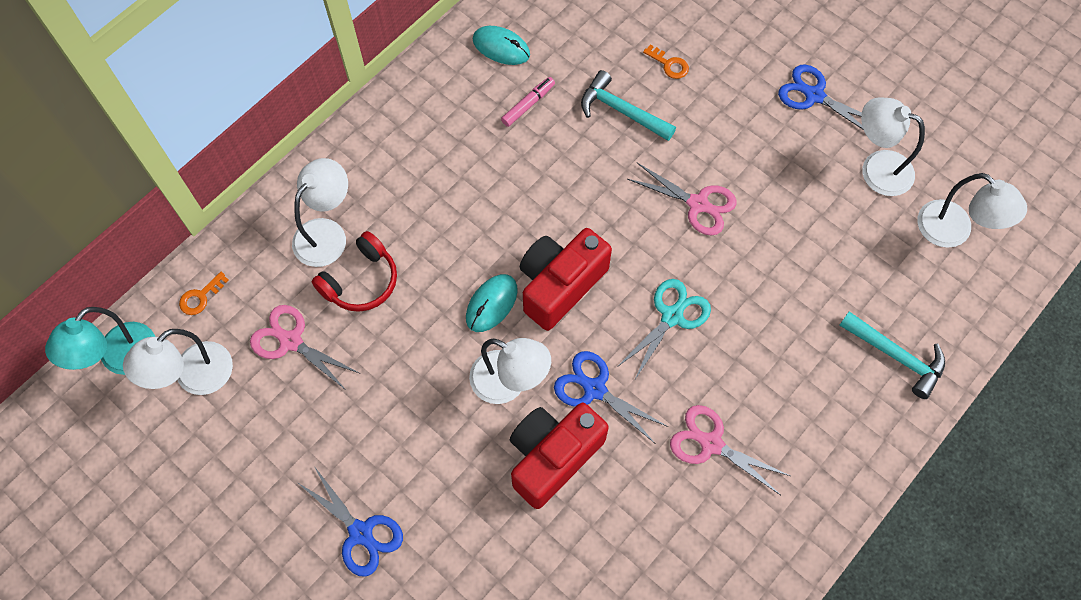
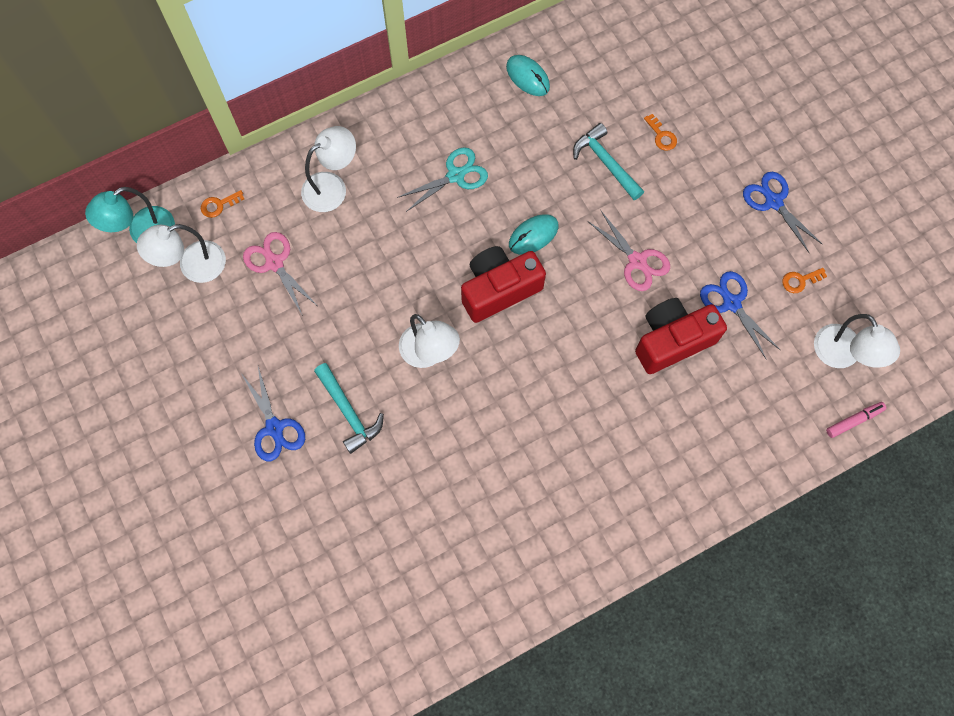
camera: 20 degrees right, 5 degrees up
red headphones [311,231,397,312] -> none
turquoise mouse [466,274,518,332] -> turquoise mouse moved to [509,214,559,255]
pink marker [501,77,555,127] -> pink marker moved to [826,402,886,438]
red camera [510,403,608,509] -> red camera moved to [635,298,727,374]
blue scissors [554,351,668,444] -> blue scissors moved to [700,271,780,359]
turquoise scissors [617,279,711,381] -> turquoise scissors moved to [397,147,488,212]
pink scissors [670,405,790,495] -> none
turquoise hammer [839,311,945,399] -> turquoise hammer moved to [314,363,384,454]
white lamp [861,97,925,196] -> orange key [782,268,827,293]

